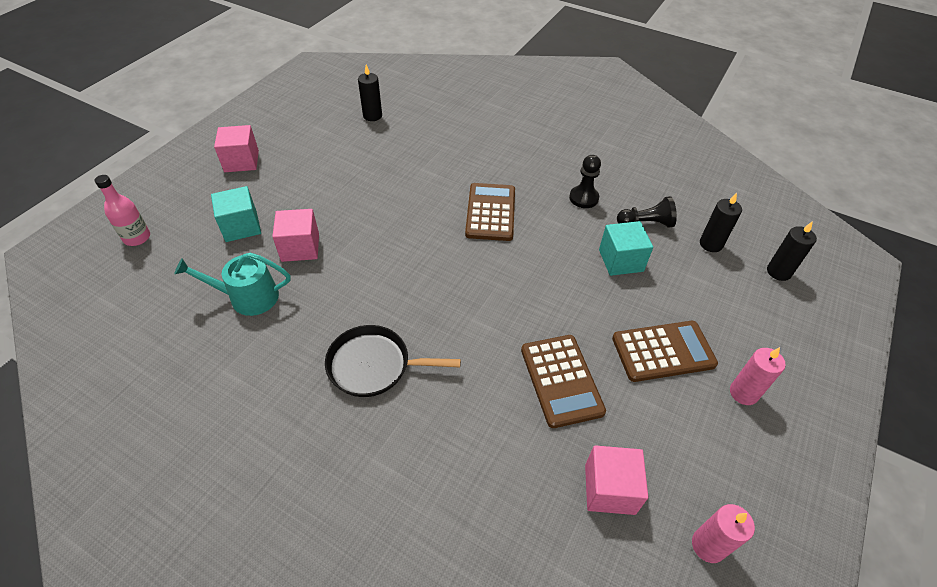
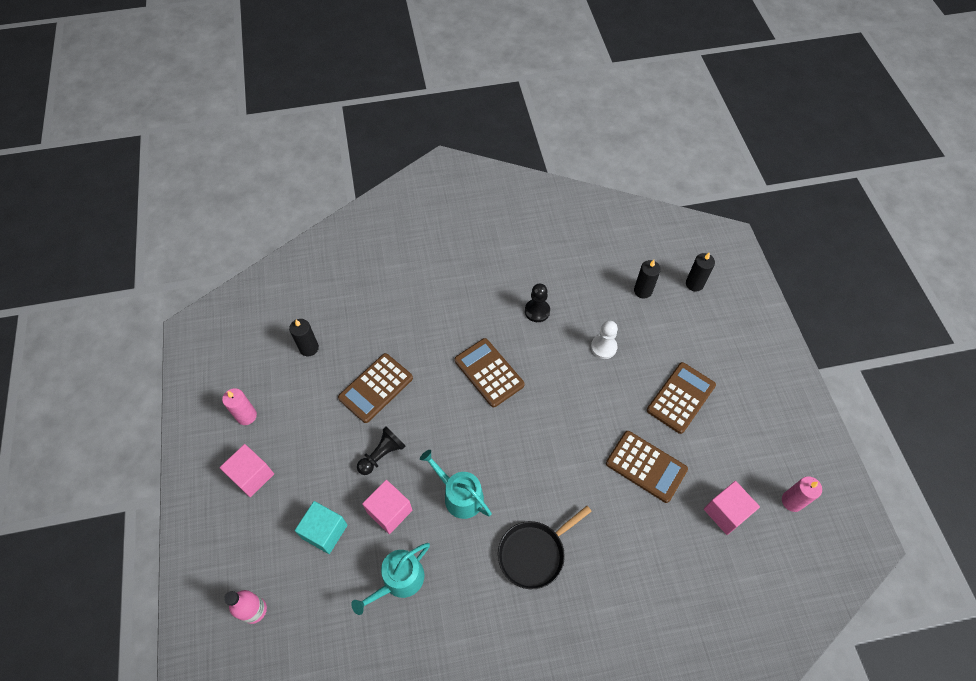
camera: 40 degrees left, 10 degrees up
turquoise cube [599,221,653,276] -> white pawn [591,321,618,359]
black pawn [617,196,677,228] -> black pawn moved to [357,427,406,475]
pink candle [730,347,786,405] -> pink candle moved to [222,388,257,425]
none -> brown calculator [338,353,413,423]
none -> turquoise watering can [420,450,492,519]

